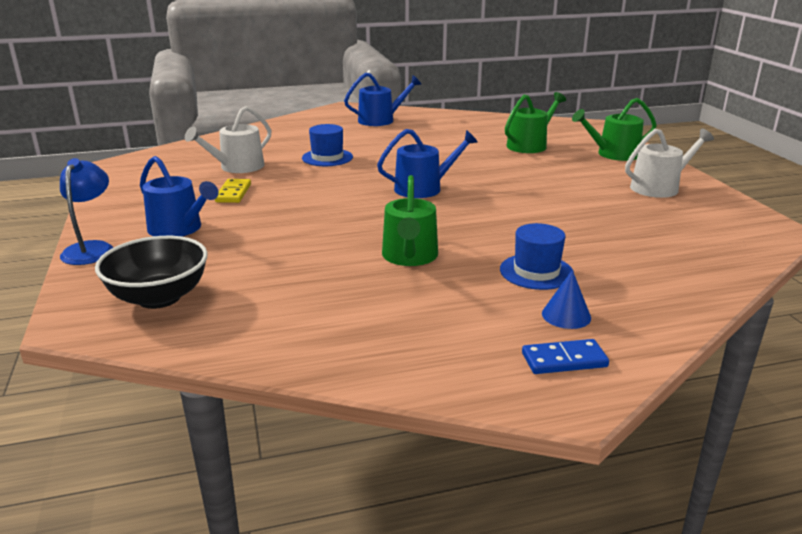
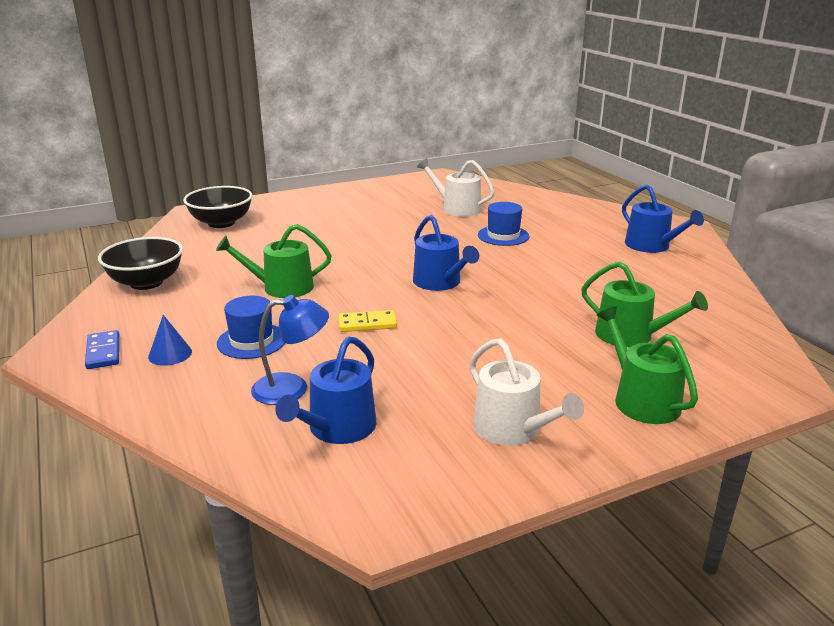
camera: 80 degrees right, 0 degrees up
blue lamp [60,158,113,265] -> blue lamp moved to [251,295,329,405]
blue watering can [140,156,219,236] -> blue watering can moved to [275,337,376,444]
yellow domino [215,179,251,203] -> yellow domino moved to [338,310,397,332]
none -> black bowl [98,237,183,290]

